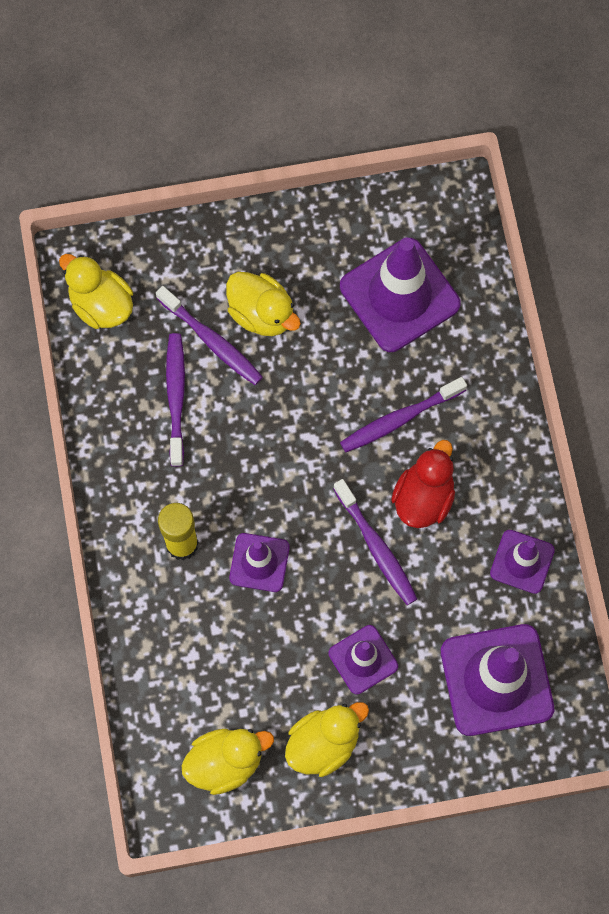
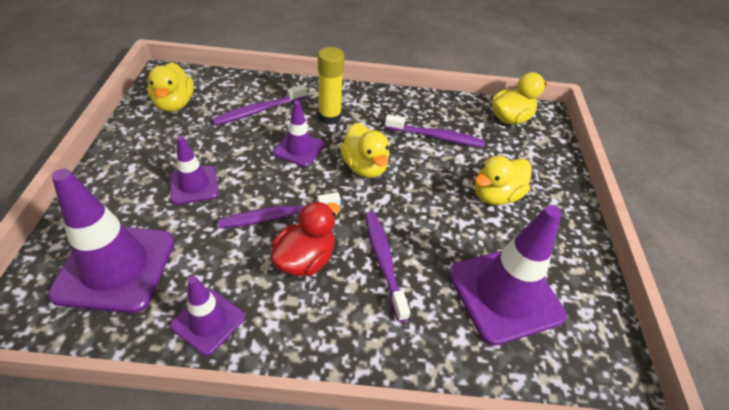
camera: 100 degrees right, 25 degrees down
purple toothbrush [156,286,263,385] -> purple toothbrush moved to [212,85,307,125]
yellow duck [285,702,369,777] -> yellow duck moved to [340,123,389,178]
red duck [391,440,455,528] -> red duck turned 90 degrees counterclockwise [271,201,340,276]

